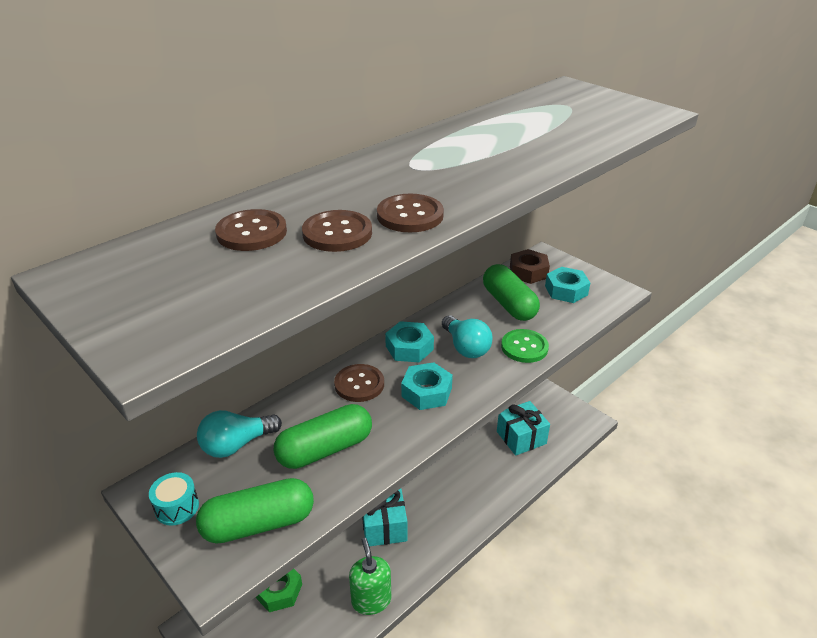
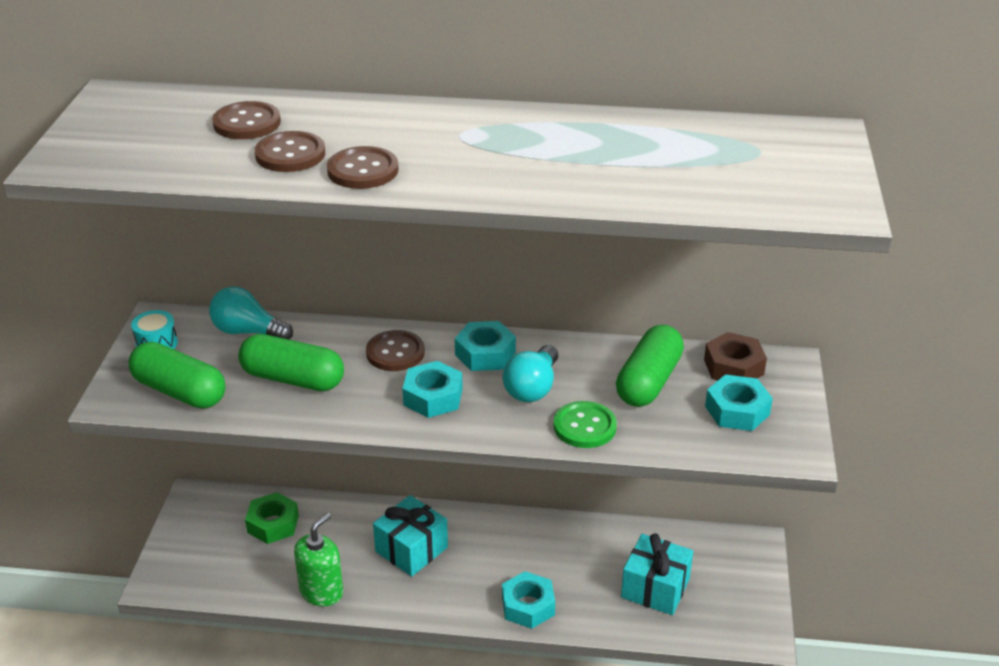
camera: 50 degrees right, 0 degrees up
none -> turquoise nut [502,571,555,629]

